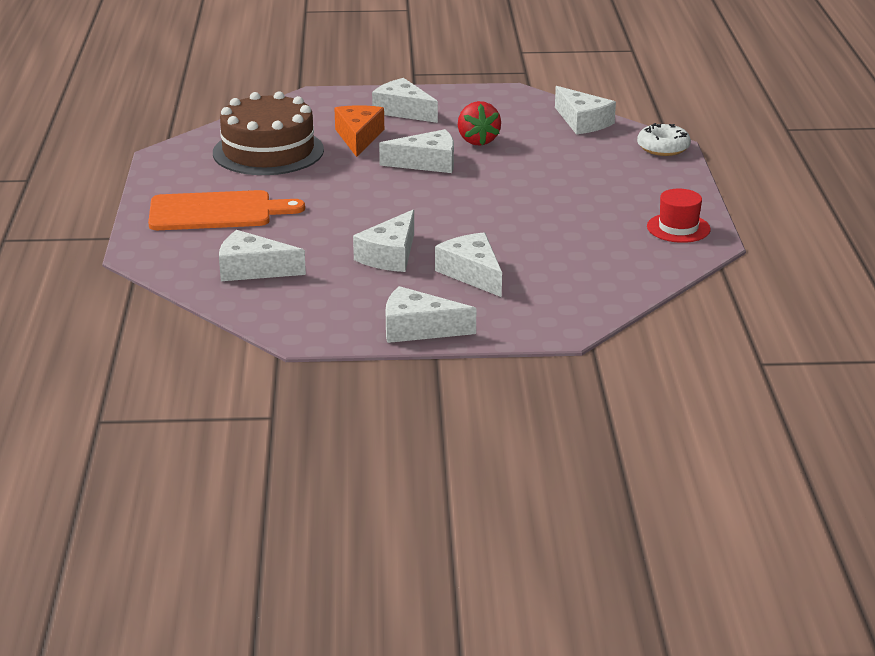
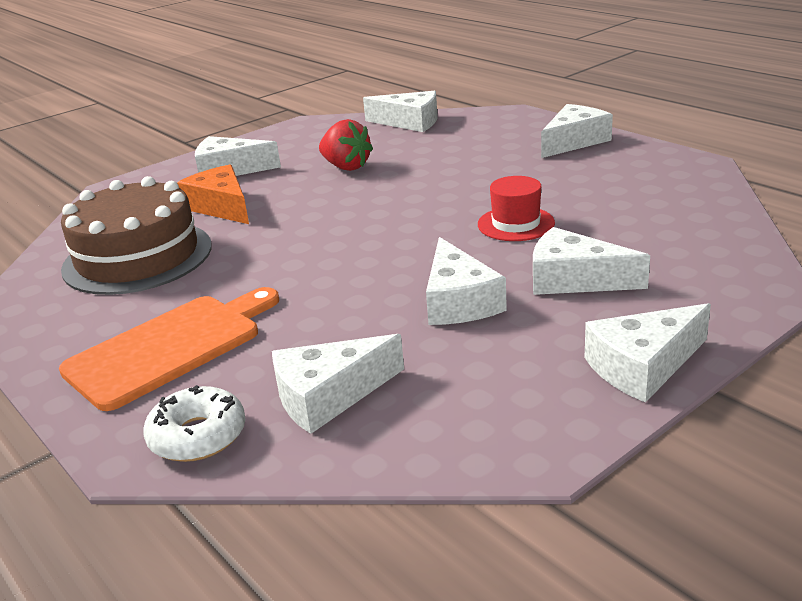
camera: 35 degrees left, 0 degrees up
white cheese [379,129,454,173] -> white cheese moved to [541,104,613,158]
white donut [637,123,691,156] -> white donut moved to [143,385,246,462]
red hat [647,189,711,243] -> red hat moved to [478,176,555,241]

